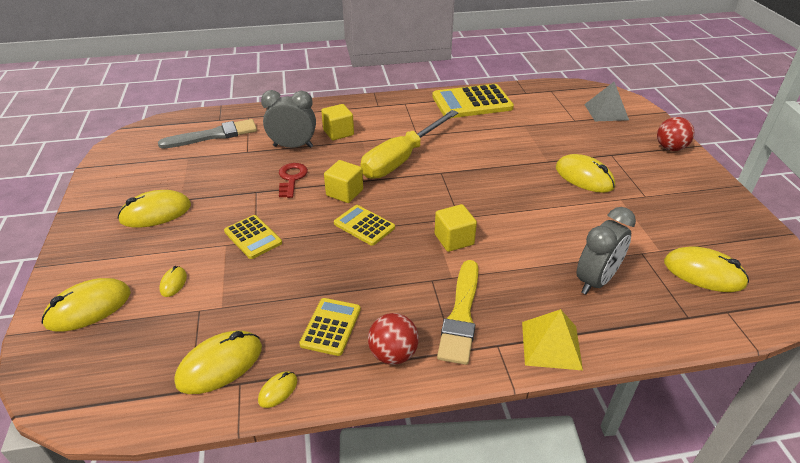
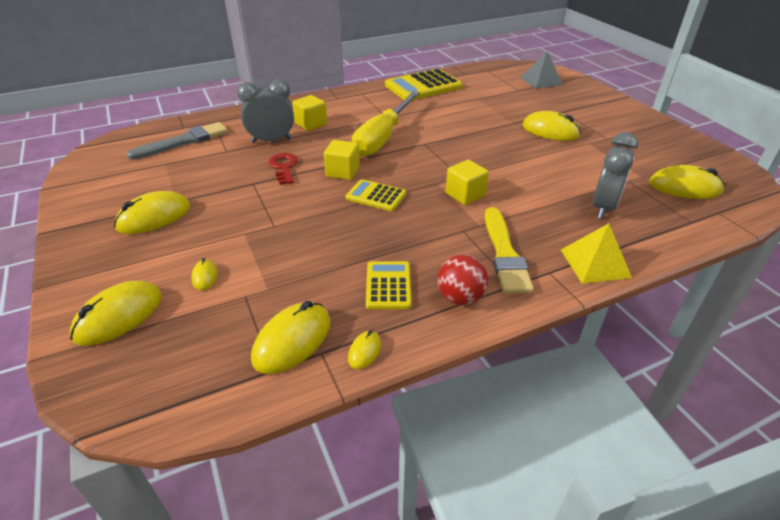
camera: 15 degrees left, 0 degrees up
yellow calculator [224,215,282,259] -> none
red ball [657,117,694,151] -> none

